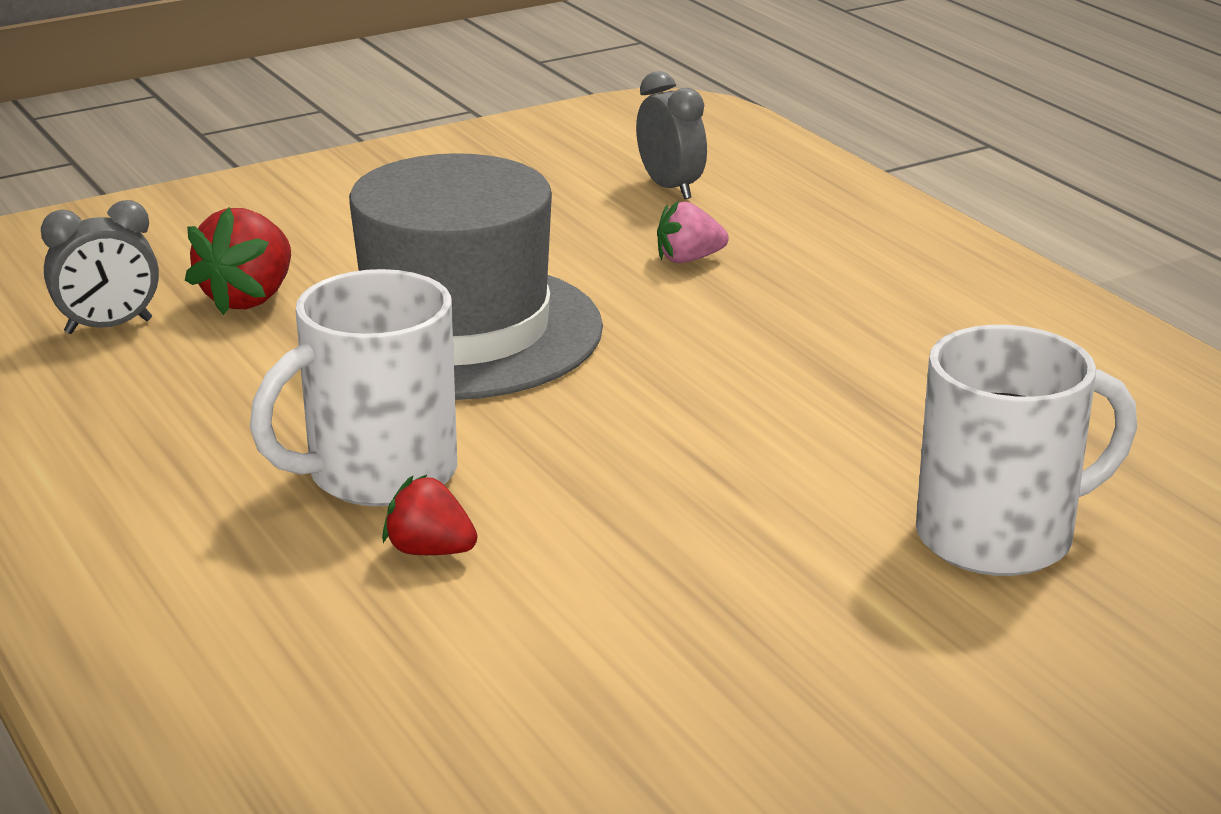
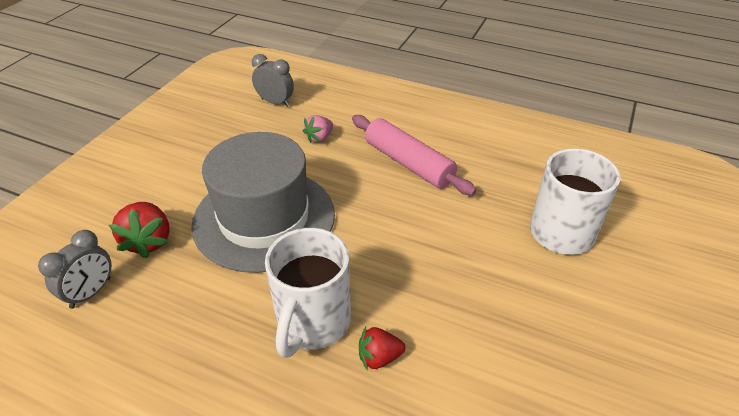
camera: 35 degrees left, 15 degrees up
none -> pink rolling pin [352,115,476,195]

